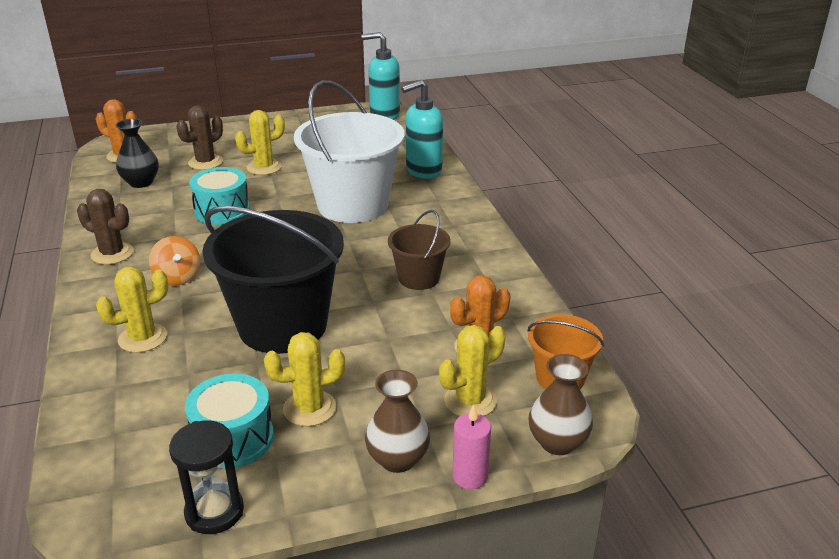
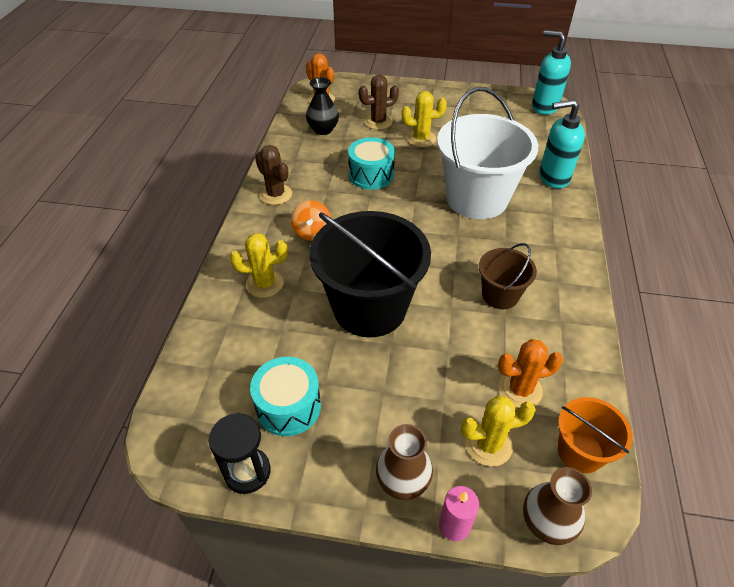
camera: 25 degrees right, 15 degrees up
yellow cactus [264,332,345,426] -> none

